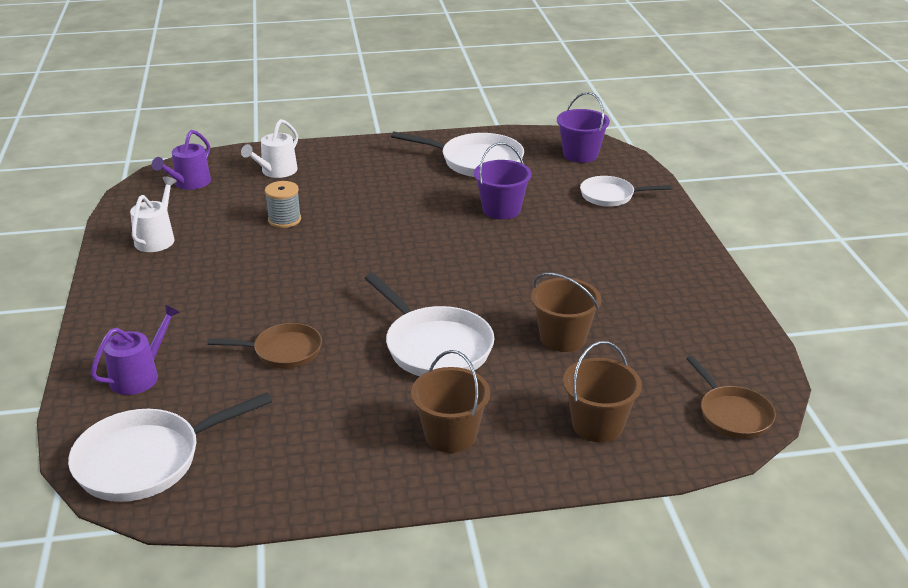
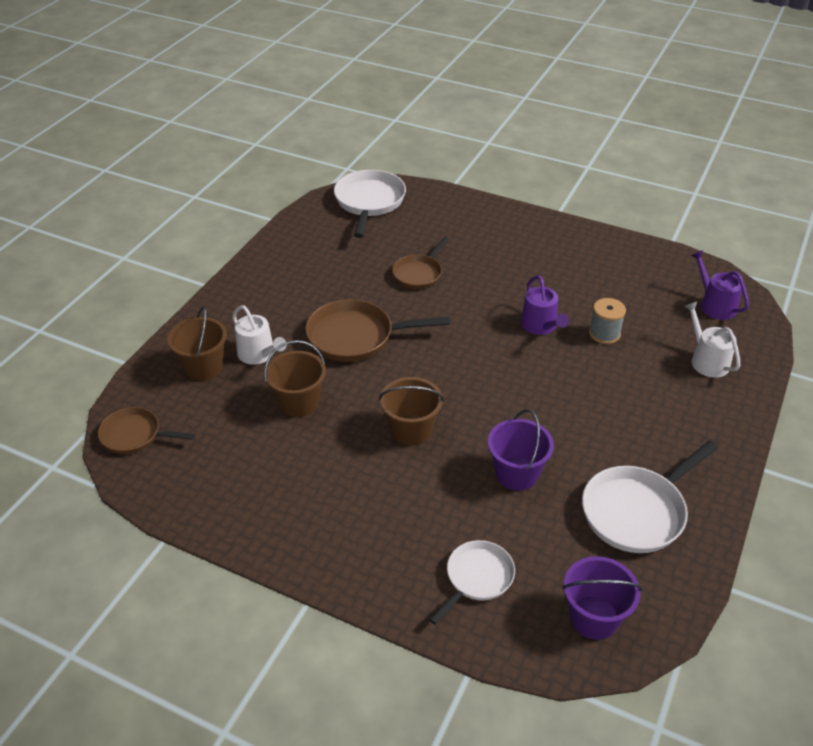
camera: 125 degrees right, 10 degrees up
purple watering can [91,304,180,395] -> purple watering can moved to [521,275,569,335]
white watering can [130,176,177,252] -> white watering can moved to [232,305,287,365]
white pan [365,273,494,376] -> brown pan [305,299,450,362]
brown bucket [411,350,490,453] -> brown bucket moved to [379,377,444,445]

